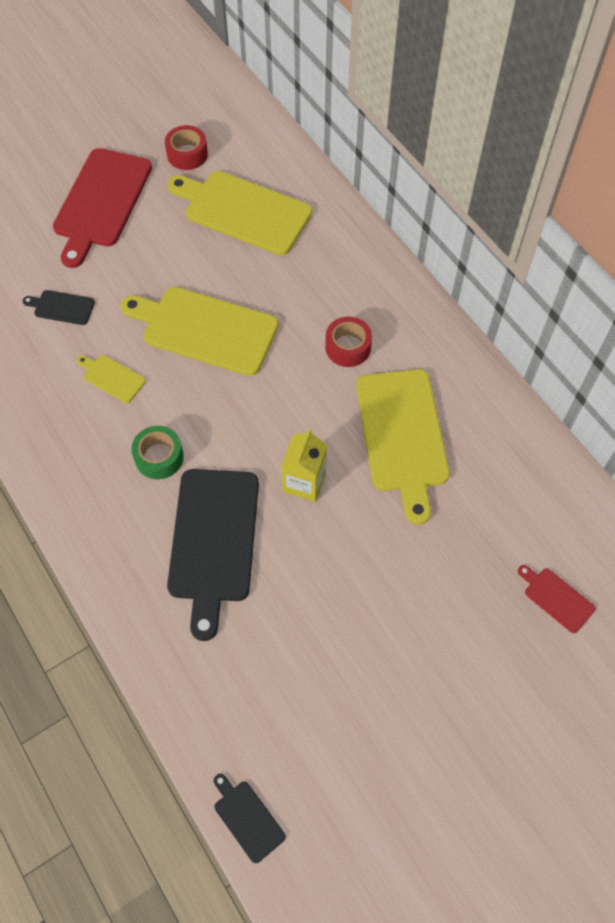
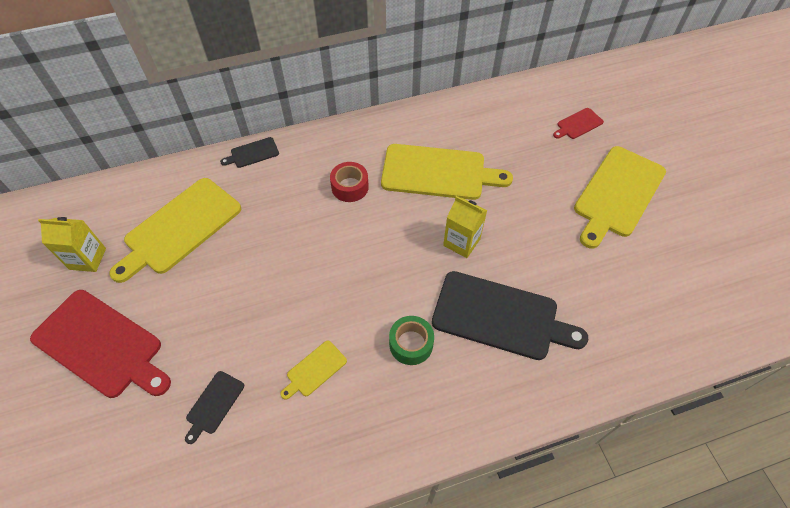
camera: 75 degrees left, 5 degrees down
yellow cutting board [120,287,279,376] -> yellow cutting board moved to [574,146,666,248]
red tape [165,125,208,170] -> yellow carton [38,217,106,272]
black cutting board [214,774,286,863] -> black cutting board moved to [220,137,279,168]

